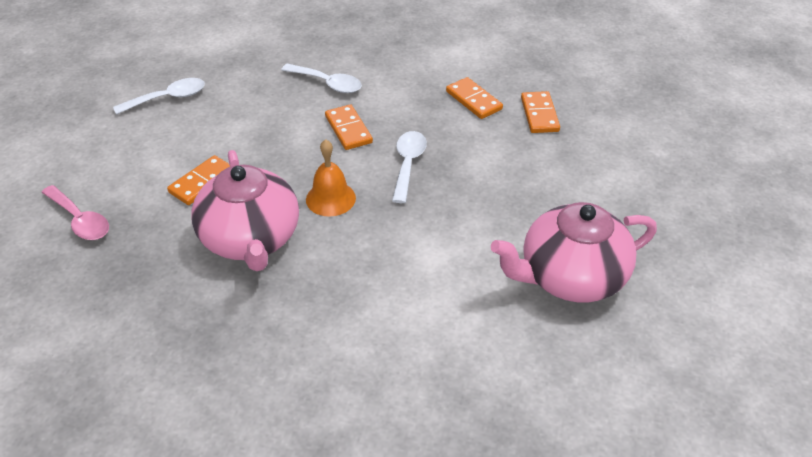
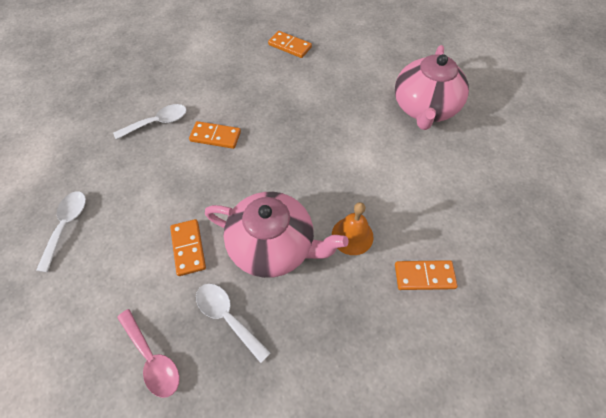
camera: 55 degrees left, 15 degrees up
pink spoon [41,185,109,240] -> pink spoon turned 60 degrees clockwise [117,309,180,398]
orange bell [306,139,356,216] -> orange bell moved to [332,202,374,255]
white spoon [392,131,427,203] -> white spoon moved to [196,284,271,363]
orange domino [446,77,503,119] -> orange domino moved to [395,260,458,290]

